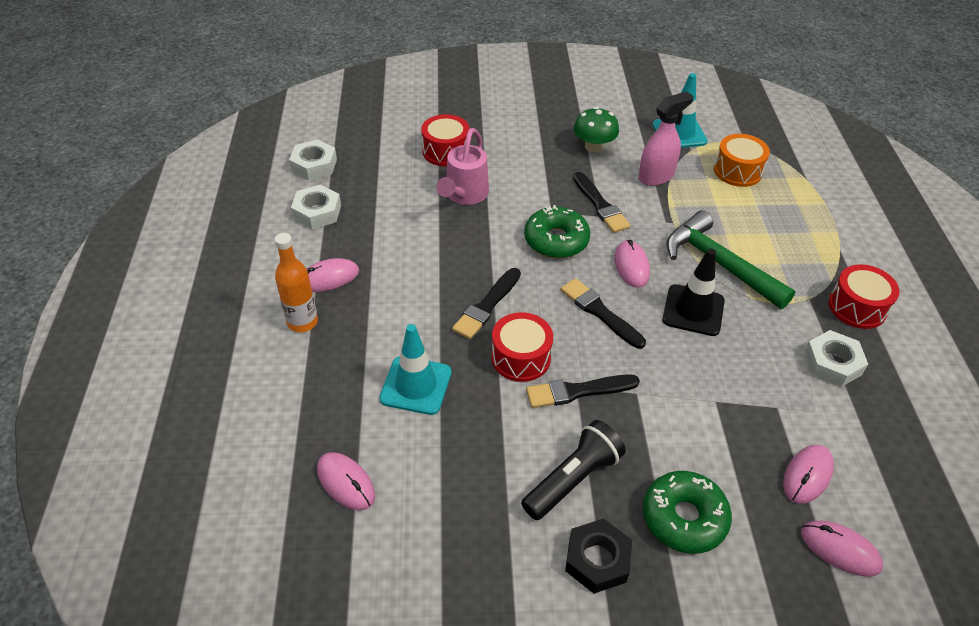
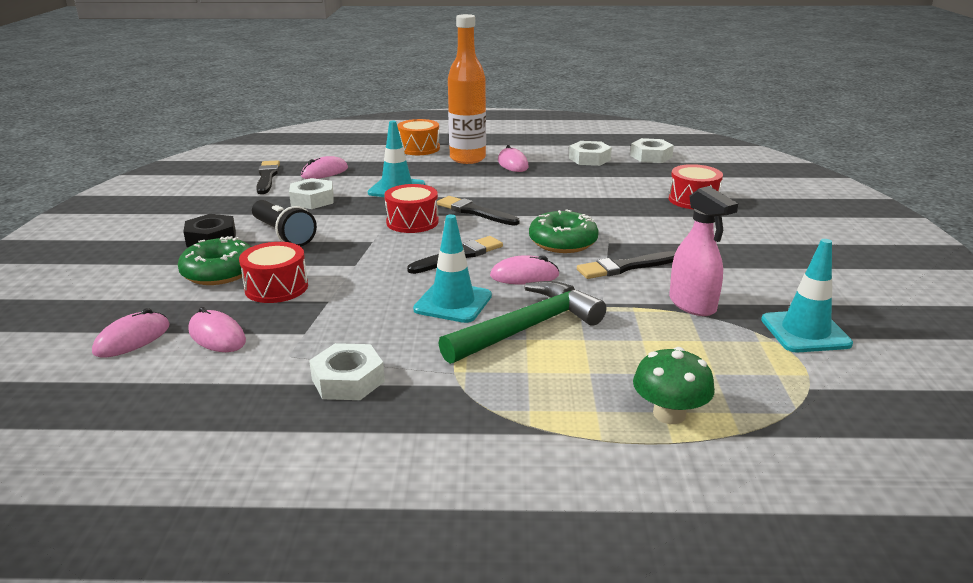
camera: 95 degrees right, 20 degrees down
orange bottle [275,233,318,332] -> orange bottle [448,14,486,164], size x1.59
pink watering can [436,128,489,205] -> none
black brush [526,374,640,408] -> black brush moved to [256,160,280,194]
green mushroom [574,107,619,152] -> green mushroom moved to [633,347,715,424]
black traffic cone [662,249,725,336] -> turquoise traffic cone [413,214,492,323]
orange drum [714,134,770,187] -> orange drum moved to [397,119,440,155]
red drum [829,264,899,329] -> red drum moved to [239,242,308,303]
none -> white nut [289,178,334,209]

